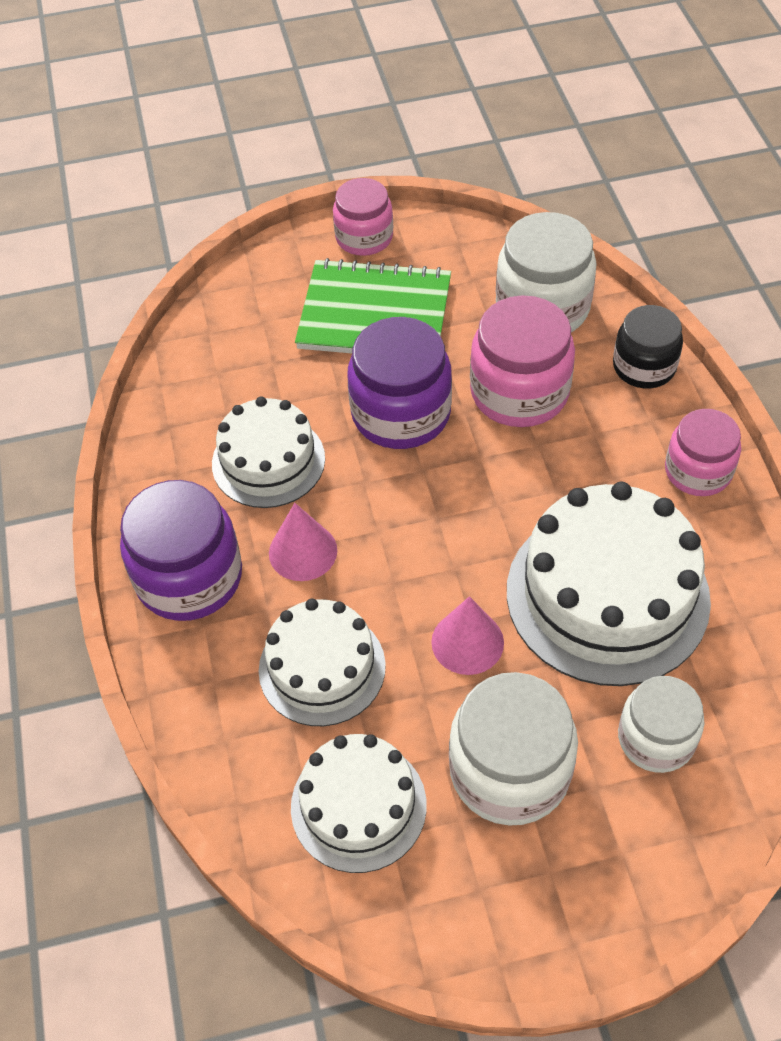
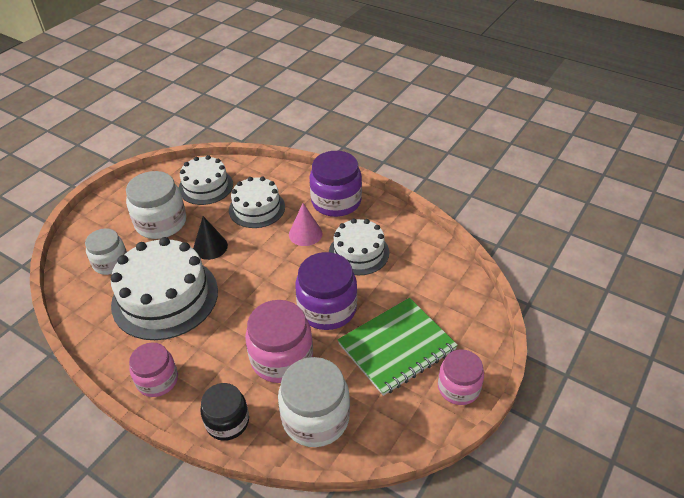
camera: 135 degrees right, 10 degrees down
pink cone [431,596,504,675] -> black cone [193,216,228,260]

